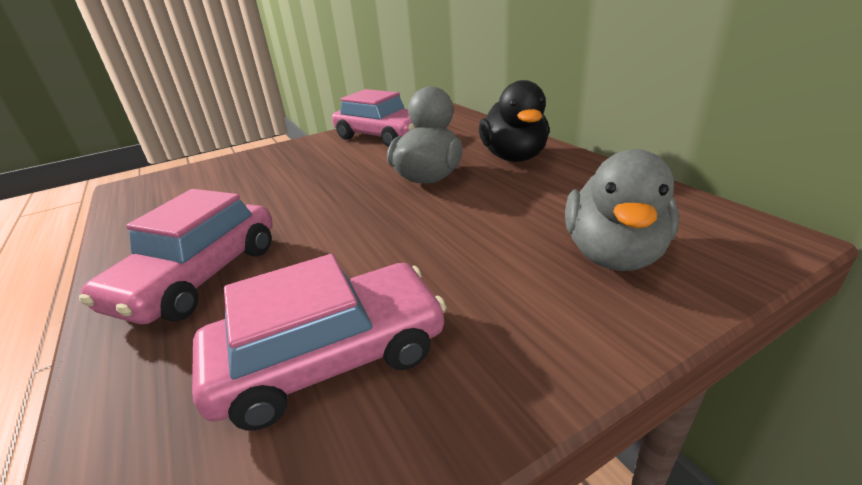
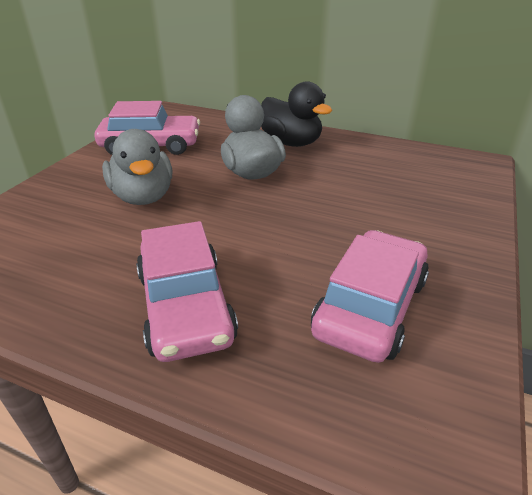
camera: 40 degrees left, 5 degrees up
grey duck [565,149,679,271] -> grey duck moved to [102,129,172,205]

